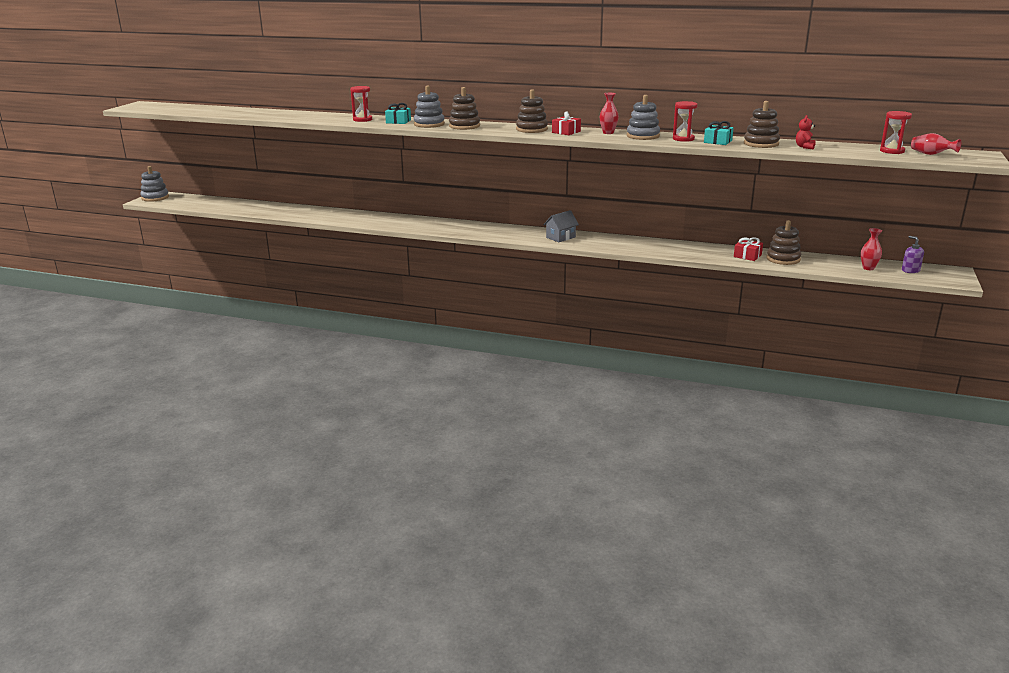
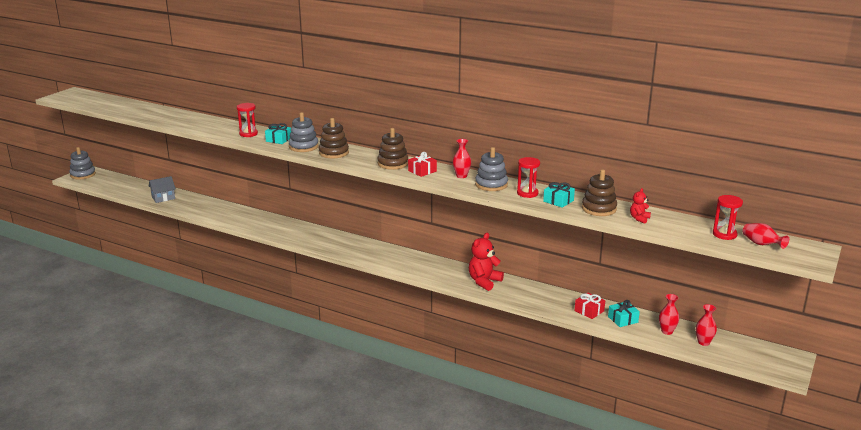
camera: 10 degrees right, 0 degrees up
grey house [543,210,579,242] -> grey house moved to [148,176,176,203]
brown stacking toy [766,220,801,265] -> turquoise gift [608,300,640,327]
purple soap dispenser [902,236,924,273] -> none
none -> red teddy bear [469,233,504,291]
none -> red vase [659,294,679,335]

